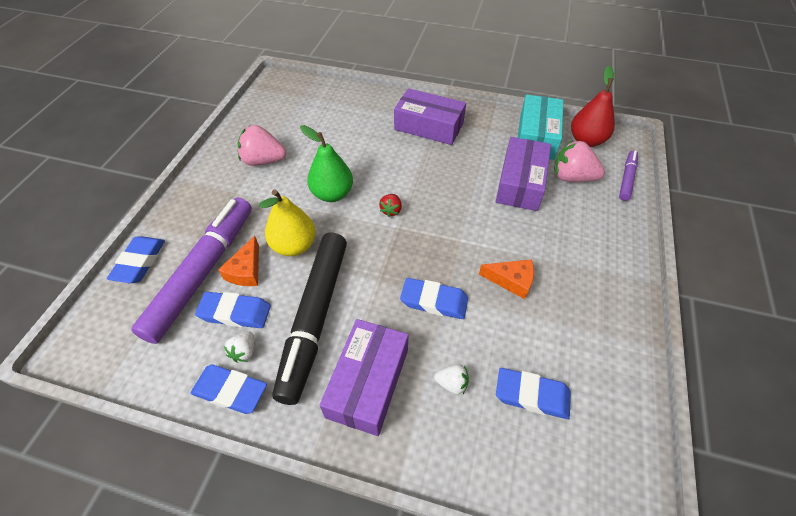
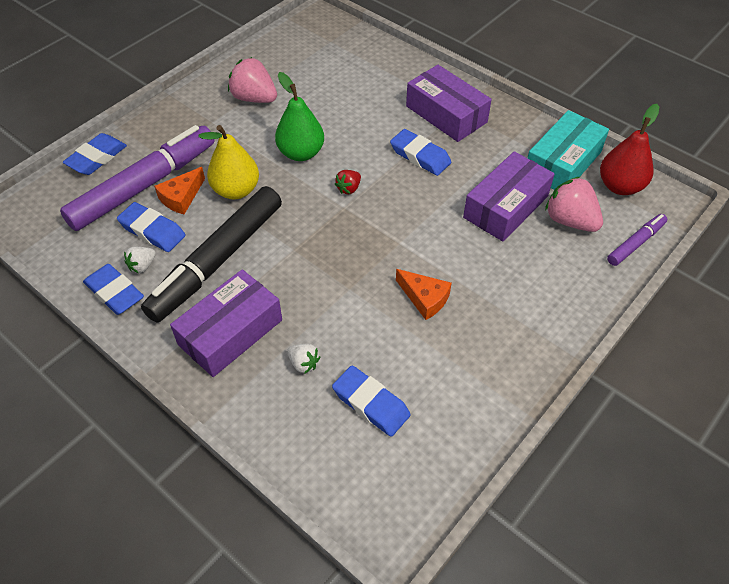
camera: 25 degrees right, 0 degrees up
blue eraser [400,278,468,319] -> blue eraser moved to [390,129,451,176]

